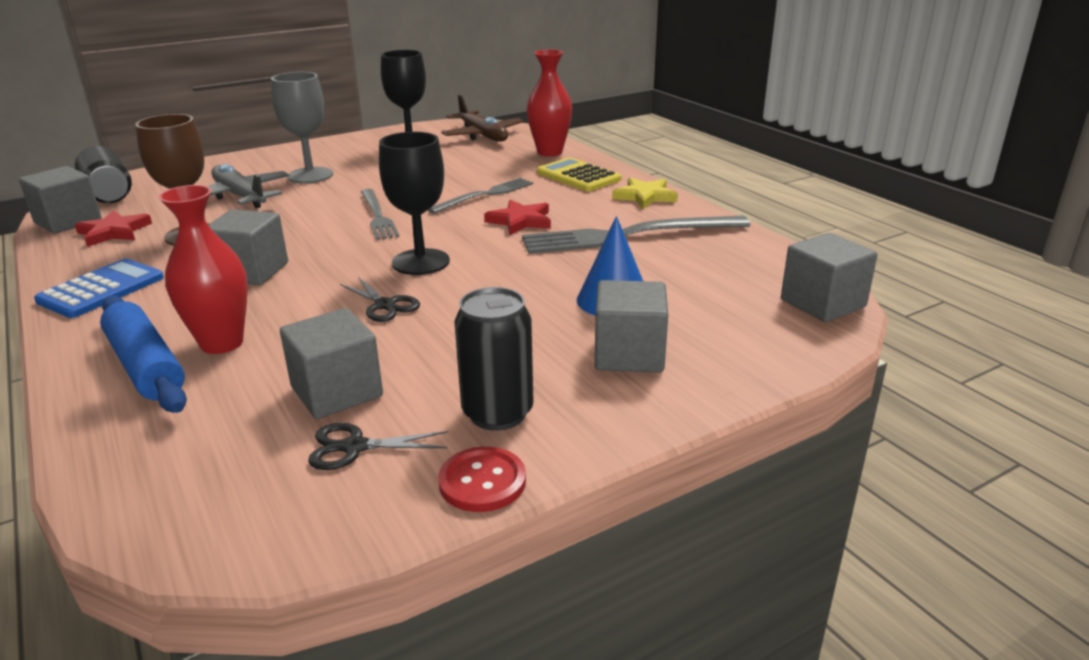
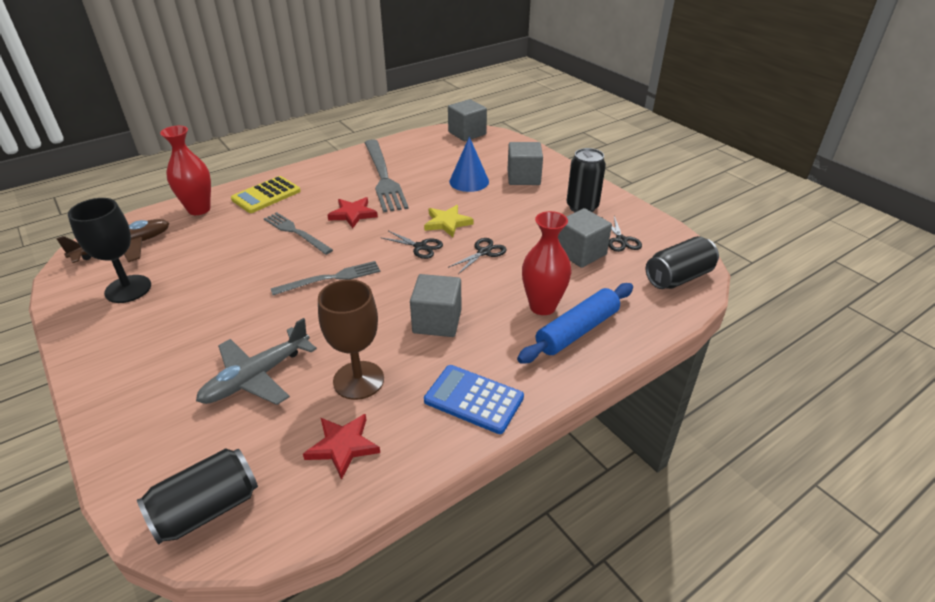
camera: 95 degrees left, 10 degrees up
grey cube [19,166,102,234] -> none
grey goblet [271,72,333,183] -> none
black goblet [379,132,450,275] -> black scissors [382,231,443,259]
red button [438,447,526,512] -> none
yellow star [612,178,678,209] -> yellow star moved to [424,205,474,237]
none -> black can [646,236,719,289]

